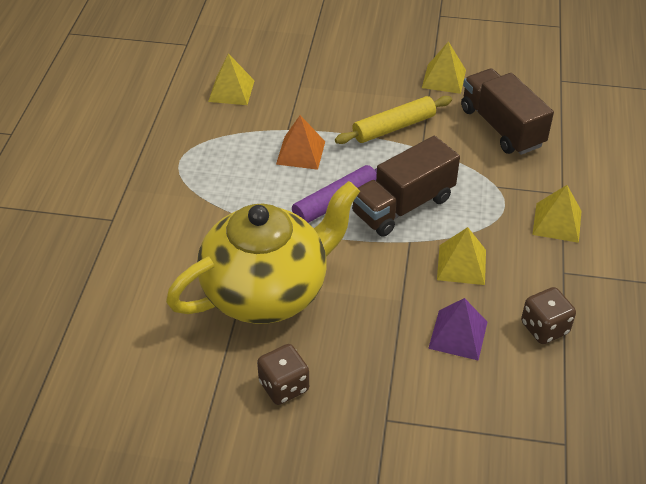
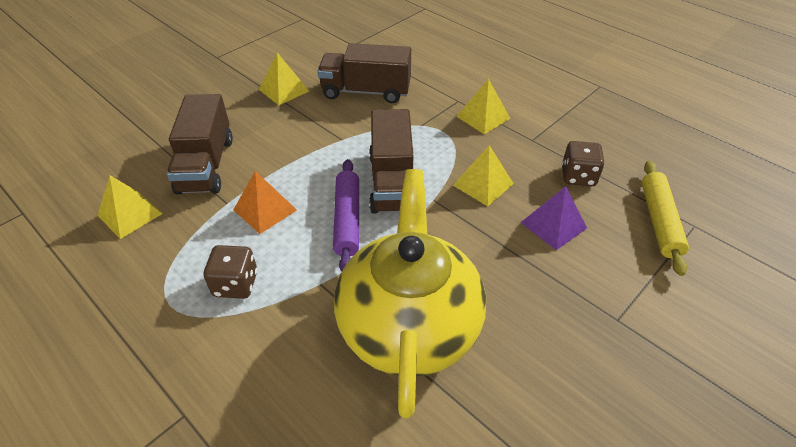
camera: 55 degrees left, 0 degrees up
brown dice [257,344,309,405] -> brown dice moved to [204,245,257,299]
yellow rolling pin [335,96,452,144] -> yellow rolling pin moved to [642,161,689,276]
none -> brown truck [167,94,233,195]

